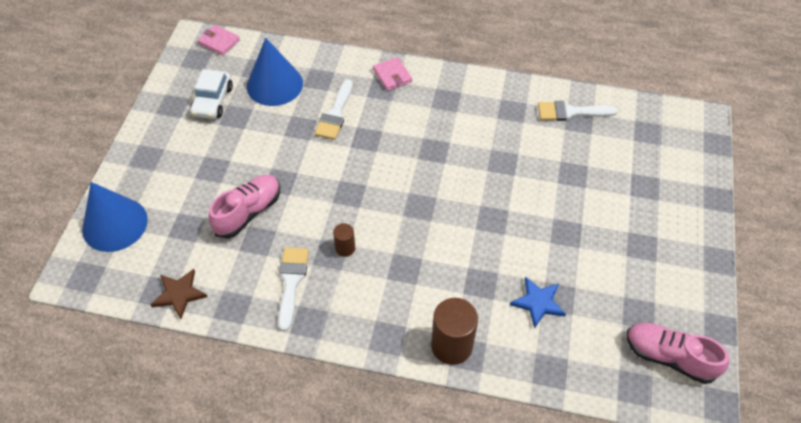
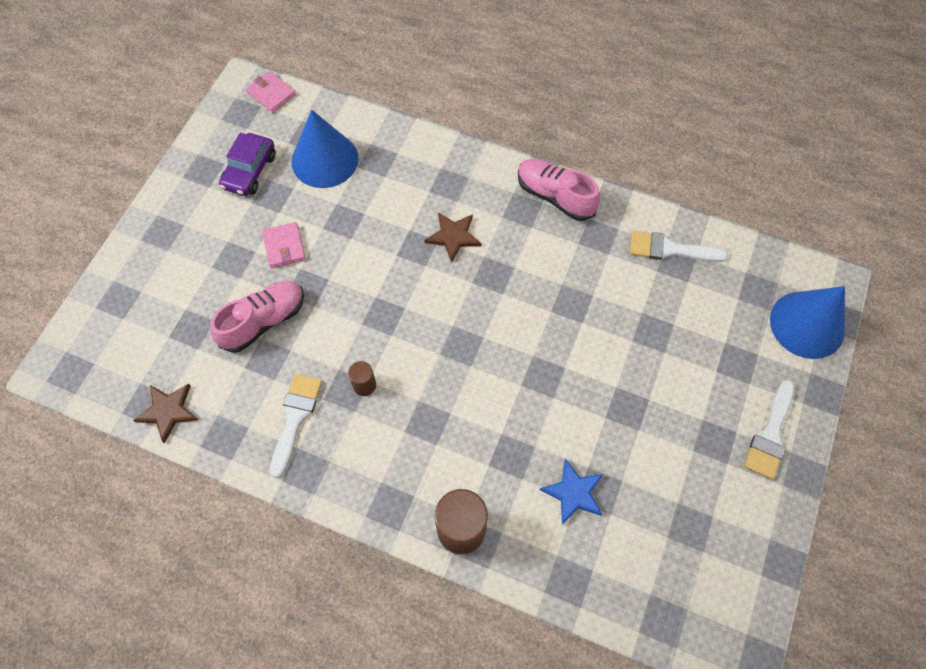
camera: 10 degrees right, 10 degrees up
blue cone [82,182,148,252] -> blue cone moved to [770,286,845,359]
white car [190,69,233,119] -> purple car [219,133,276,196]
white brush [314,79,353,140] -> white brush moved to [744,380,794,479]
pink wallet [373,57,412,91] -> pink wallet moved to [262,222,306,268]
pink shoe [626,323,729,384] -> pink shoe moved to [518,159,600,221]
none -> brown star [424,212,482,263]

